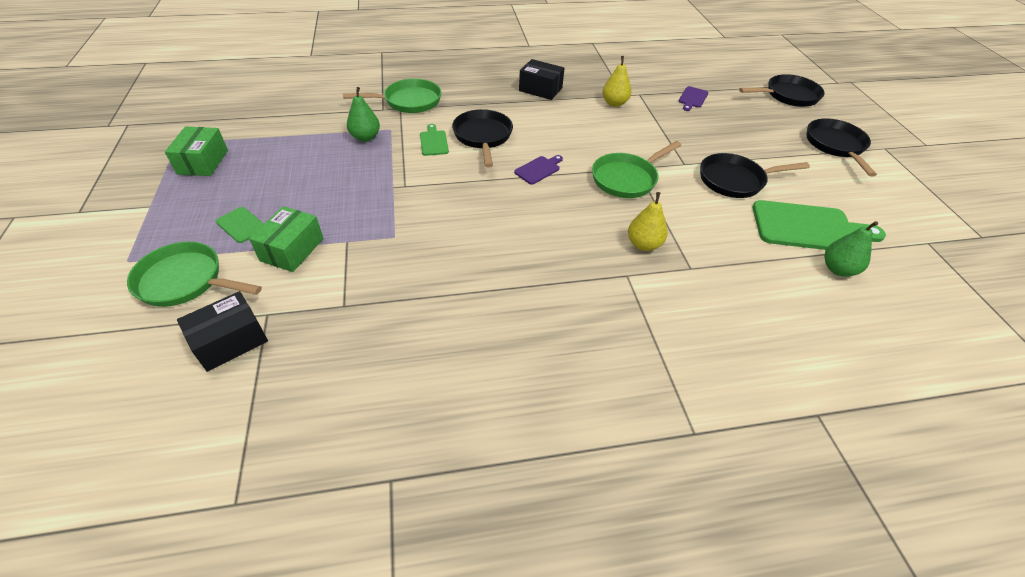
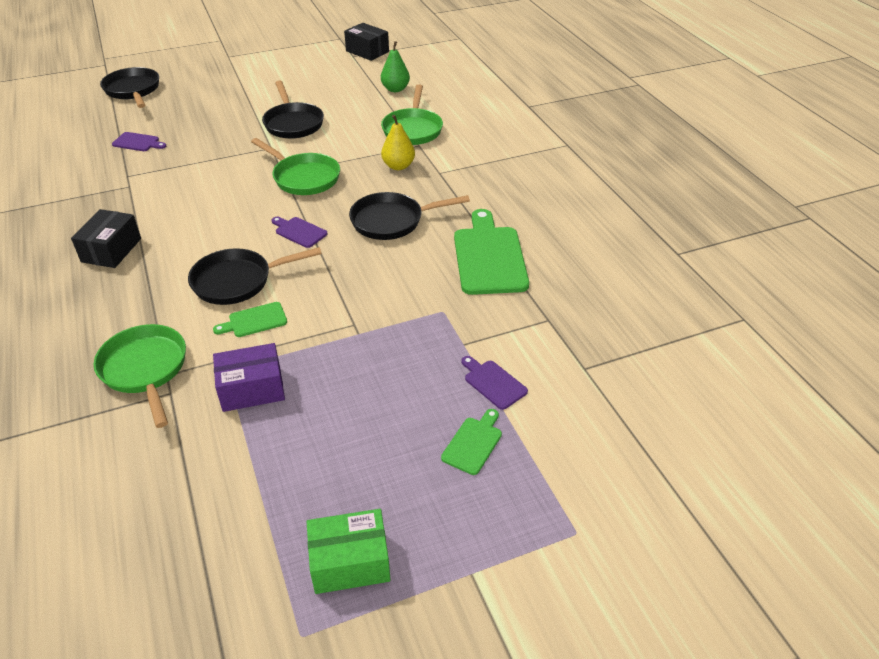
camera: 100 degrees left, 5 degrees down
green pan [127,242,262,307] -> green pan moved to [381,84,443,145]
black box [177,291,268,372] -> black box moved to [344,23,389,61]
green box [249,206,324,272] -> purple cutting board [461,356,528,410]
green pear [347,87,380,142] -> purple box [213,343,285,412]
yellow pear [602,56,631,107] -> none
green cutting board [753,200,886,250] -> green cutting board moved to [454,209,529,295]
black pan [806,118,877,177] -> black pan moved to [349,192,470,240]

